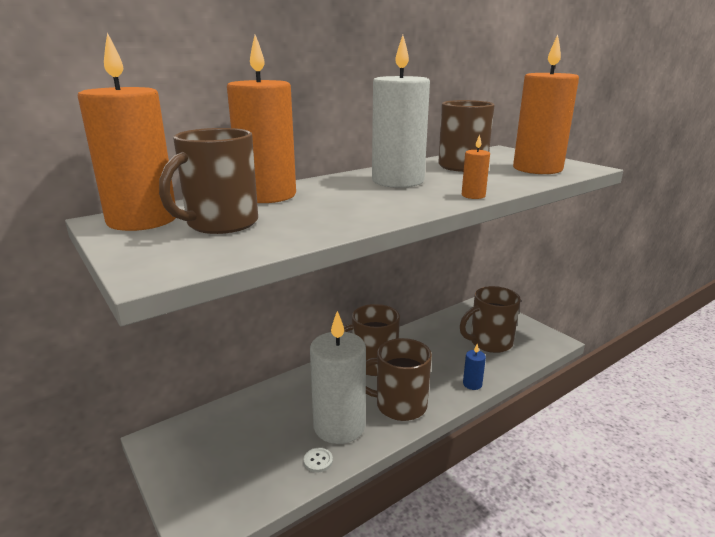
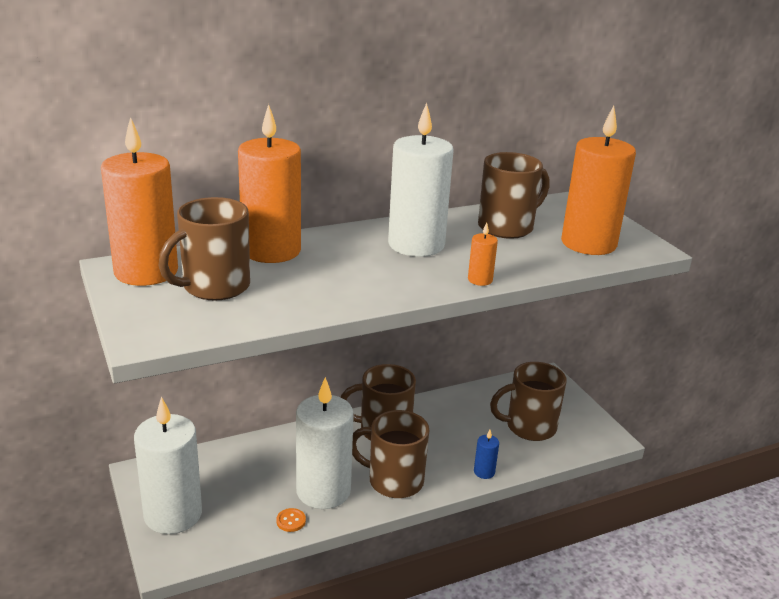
camera: 10 degrees right, 5 degrees up
white button [304,448,333,473] -> orange button [276,508,306,532]
none -> white candle [134,397,202,534]

